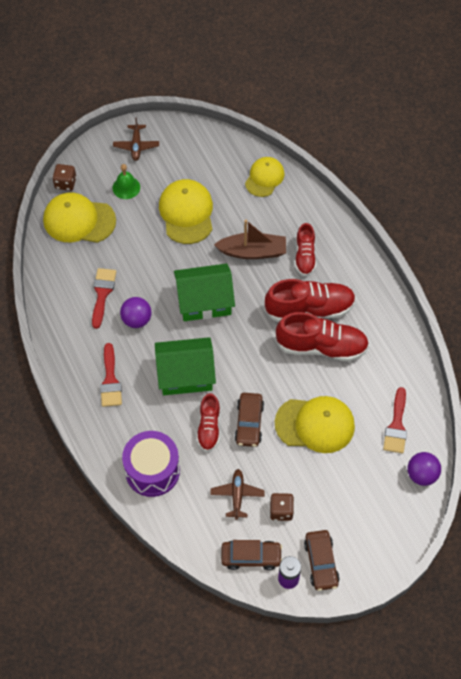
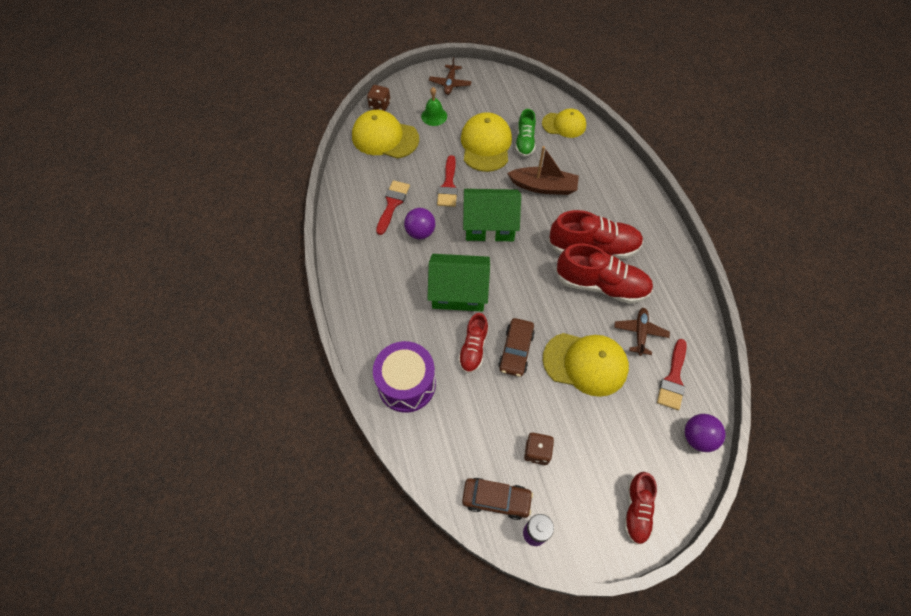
camera: 10 degrees right, 0 degrees up
red brush [100,343,122,407] -> red brush moved to [437,155,458,207]
brown plane [210,469,265,520] -> brown plane moved to [614,308,670,356]
yellow cap [245,157,284,197] -> yellow cap turned 60 degrees clockwise [542,109,586,138]
red shoe [295,223,316,276] -> red shoe moved to [624,472,657,545]
brown car [304,530,340,591] -> none
none -> green shoe [515,109,536,157]

